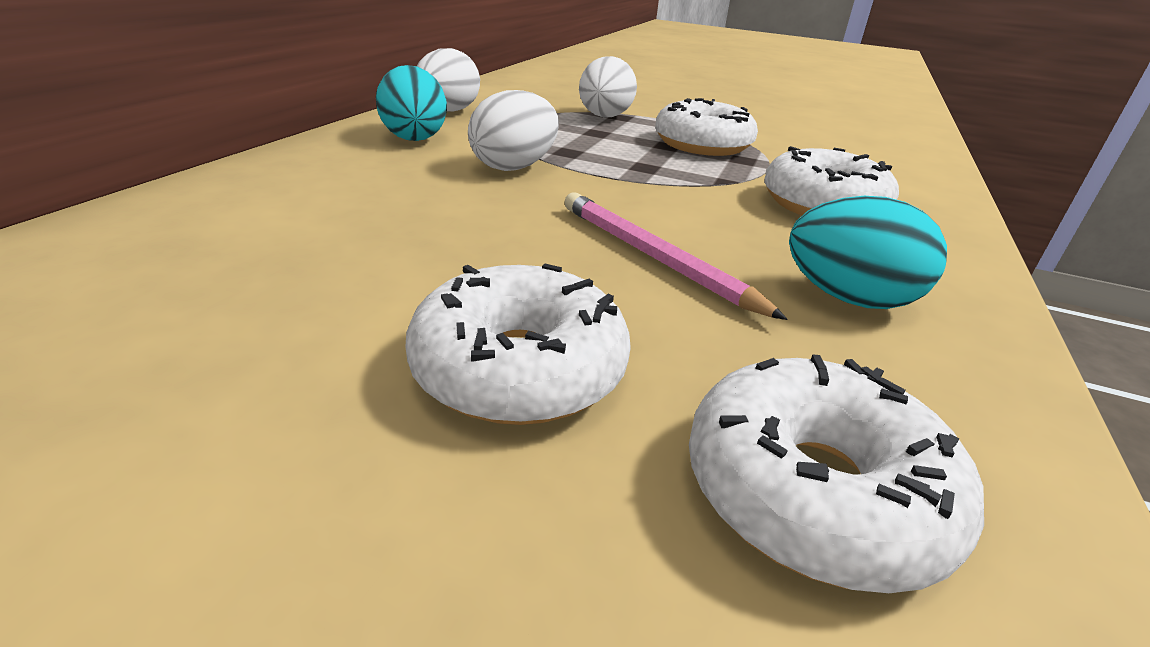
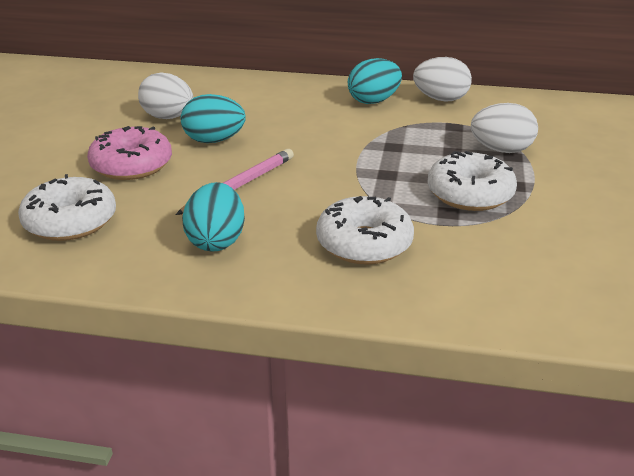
camera: 80 degrees right, 0 degrees up
white donut [406,263,631,425] -> pink donut [87,126,172,180]
white egg [468,90,559,171] -> white egg moved to [138,73,193,119]
none -> turquoise egg [181,94,246,143]

